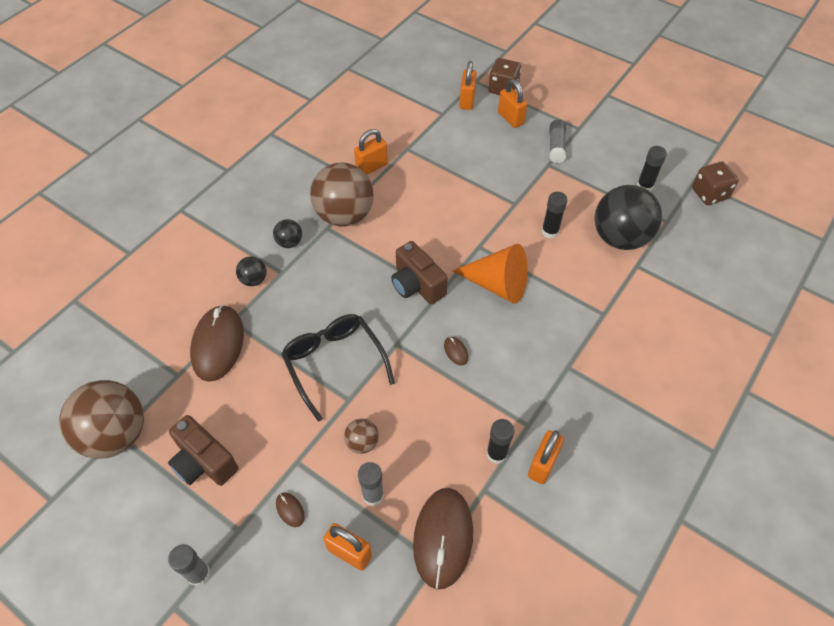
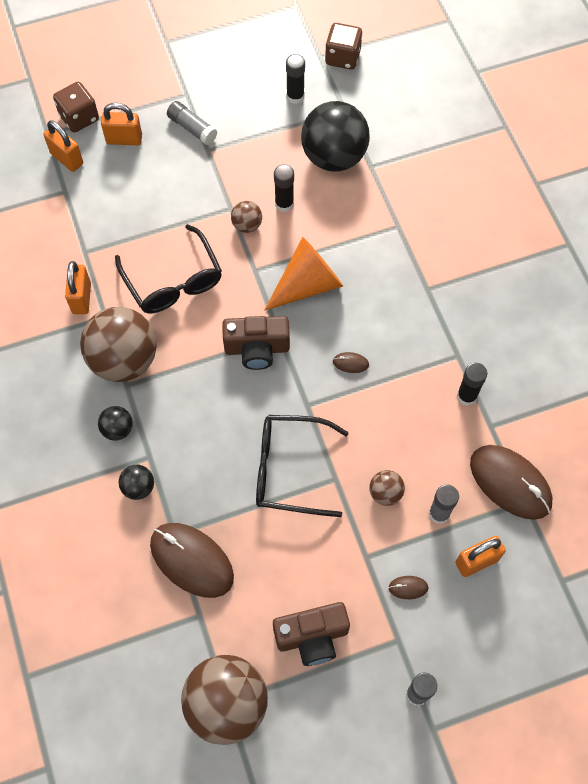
camera: 55 degrees left, 10 degrees up
orange padlock [528,430,564,484] -> none
none -> black glasses [115,224,222,313]
none -> brown ball [231,201,262,233]

